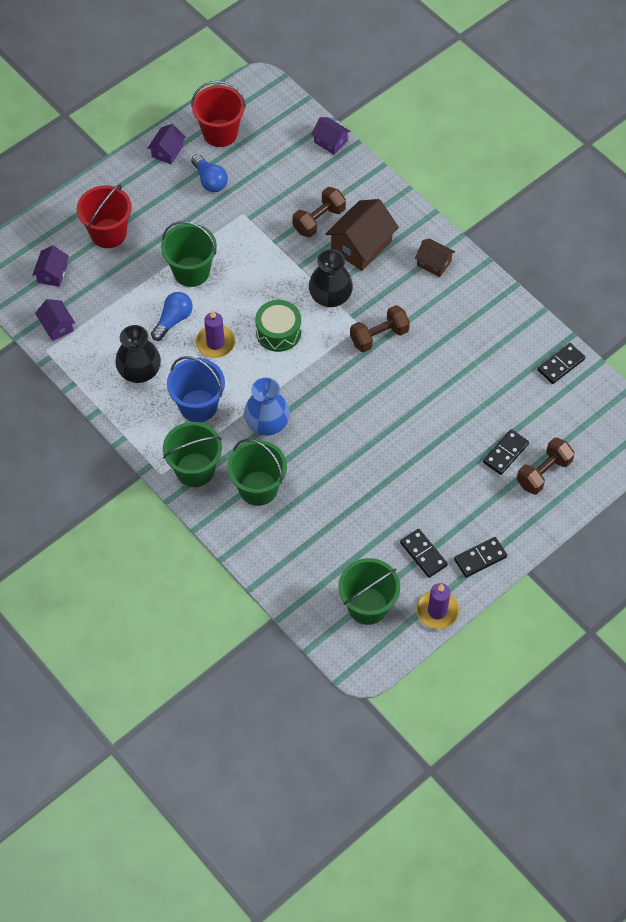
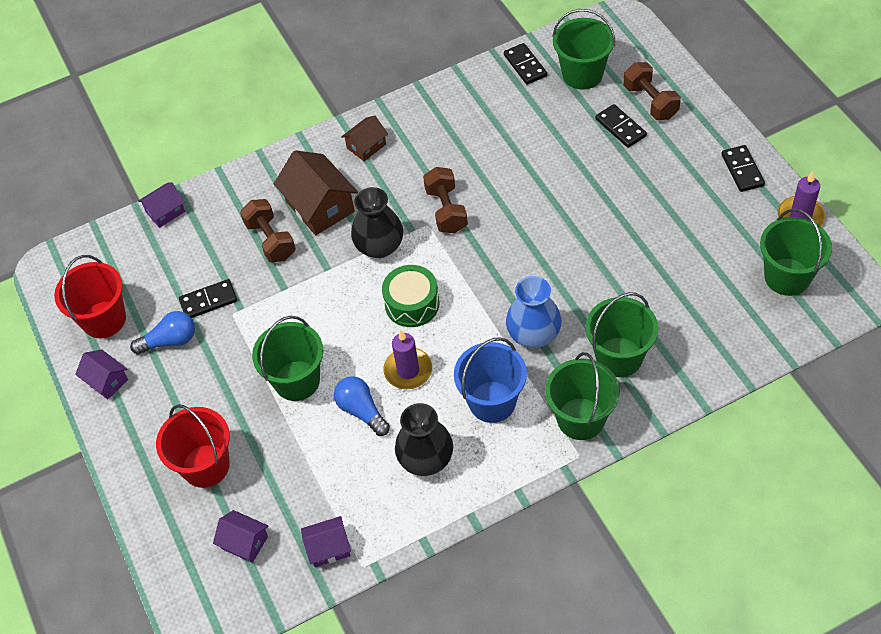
camera: 70 degrees left, 5 degrees down
black domino [400,529,448,578] -> black domino moved to [179,279,237,318]
none -> green bucket [553,9,615,90]

